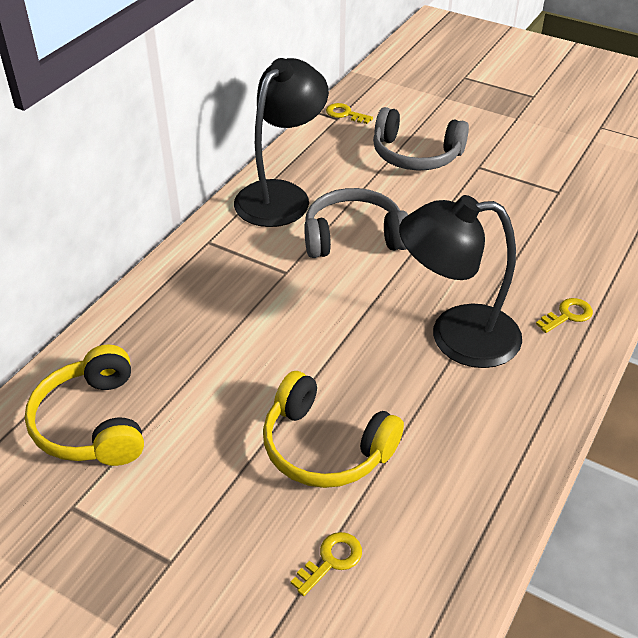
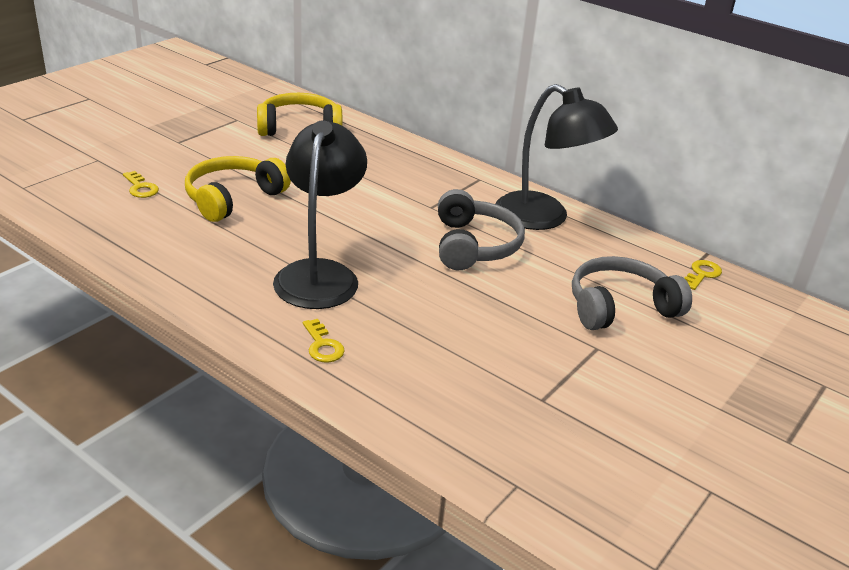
camera: 95 degrees right, 10 degrees down
grey headphones [373,107,469,171] -> grey headphones turned 45 degrees clockwise [572,256,692,330]

